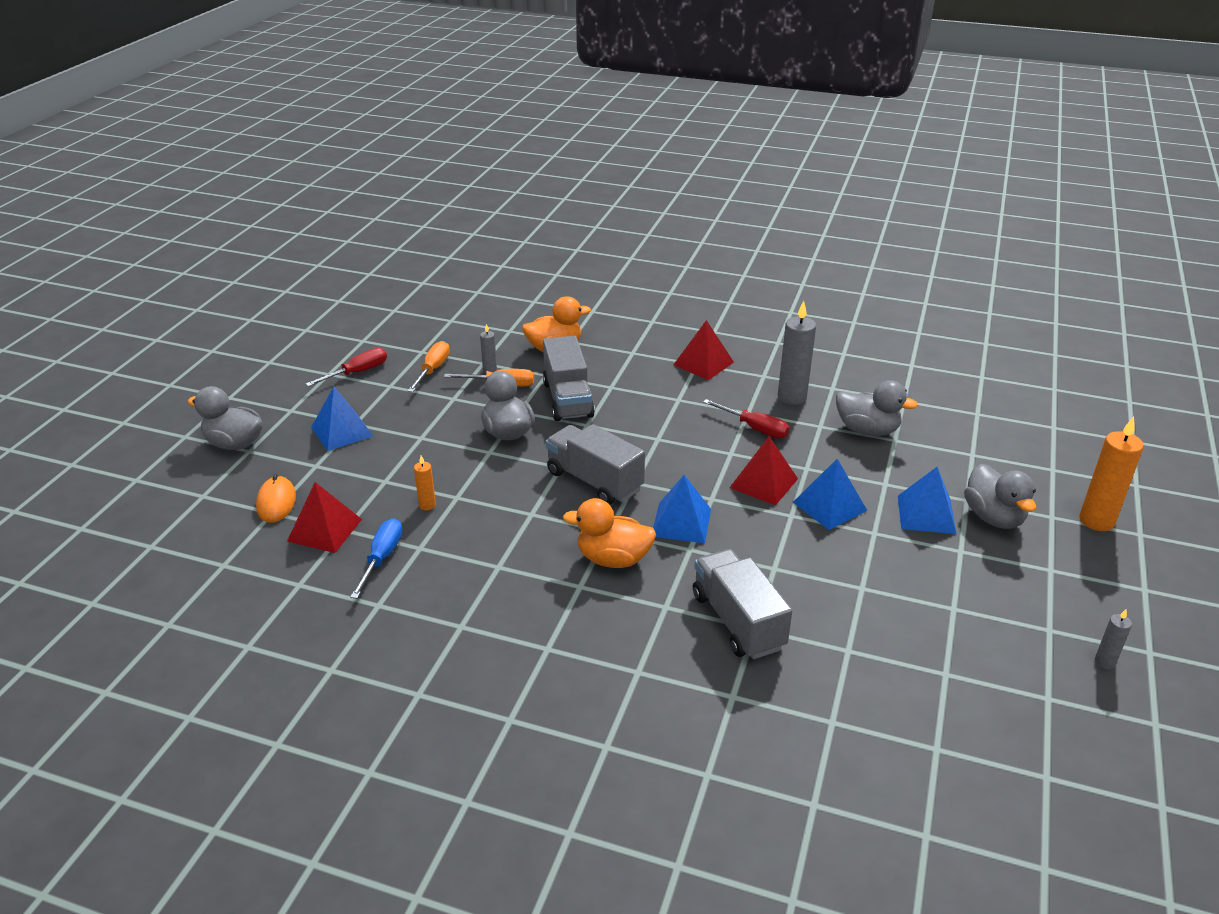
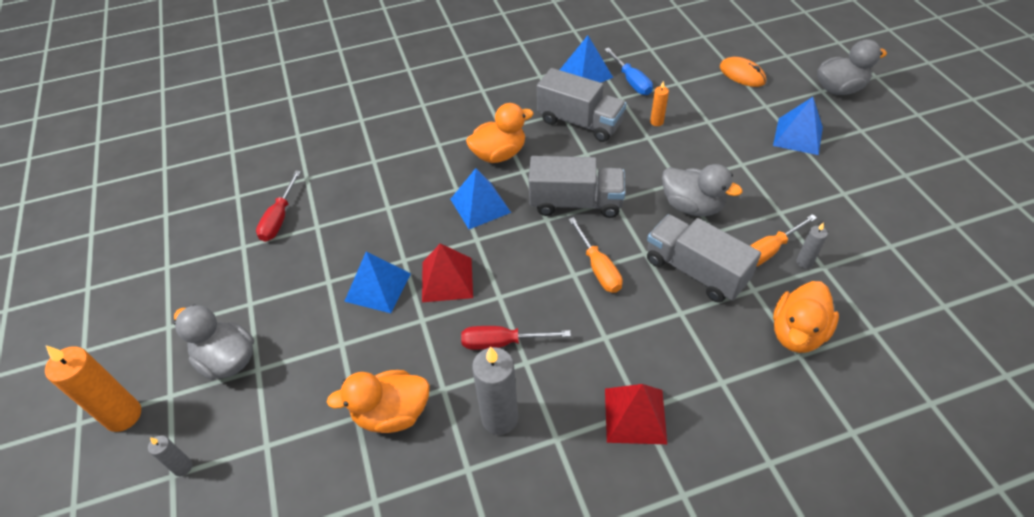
camera: 145 degrees right, 15 degrees up
red pyramid [287,482,362,553] -> none
red screwdriver [305,348,387,387] -> red screwdriver moved to [256,170,301,242]
orange screwdriver [408,341,450,392] -> orange screwdriver moved to [568,217,623,293]
grey truck [693,549,792,659] -> grey truck moved to [537,68,626,142]
grey duck [836,380,918,436] -> orange duck [327,370,430,433]
blue pyramid [898,467,956,534] -> blue pyramid moved to [560,35,613,83]
grey candle [1095,609,1132,669] -> grey candle moved to [148,435,192,476]

